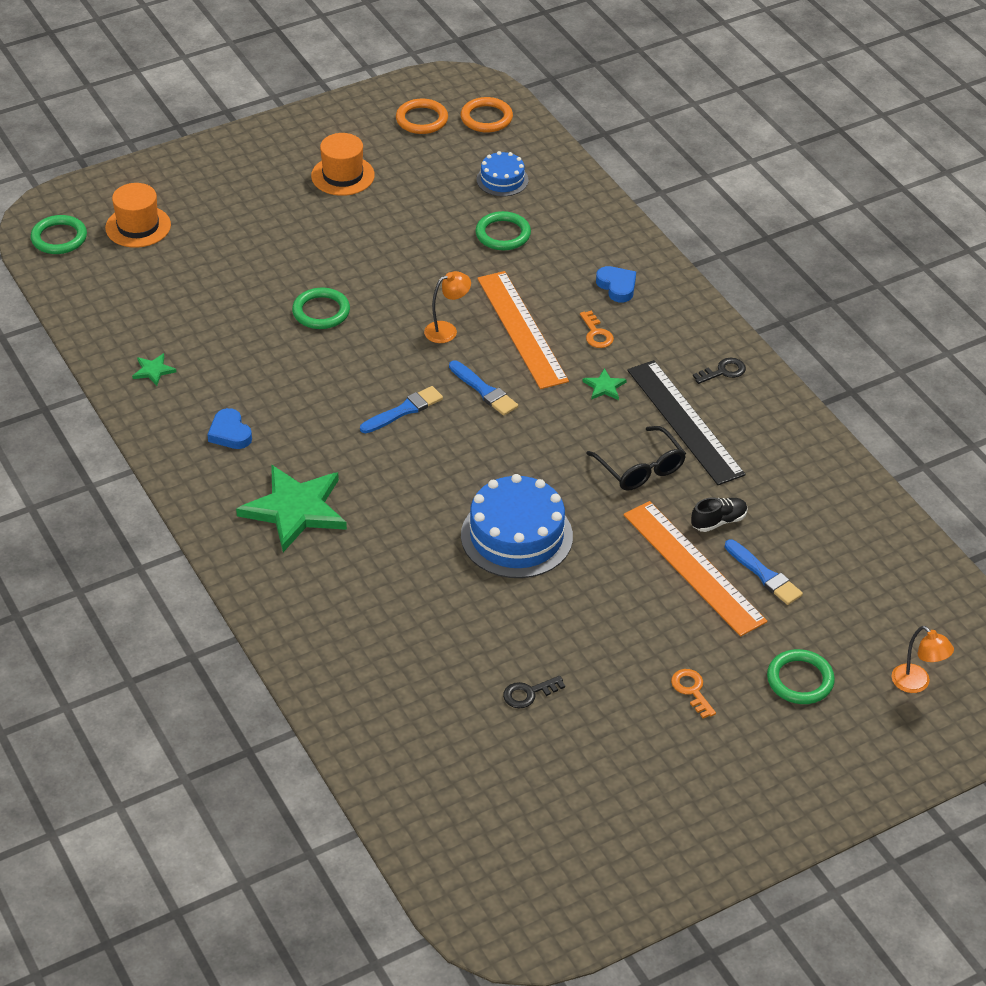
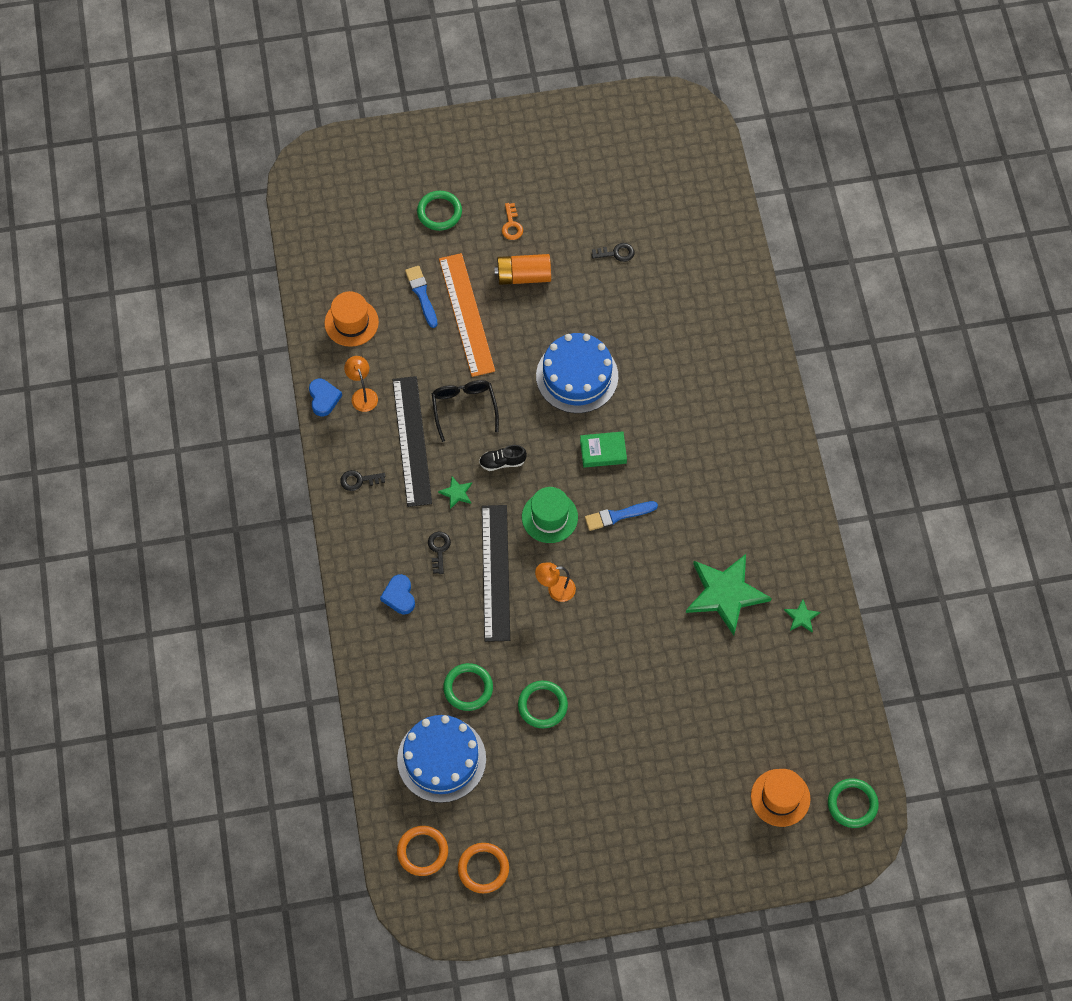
camera: 160 degrees left, 20 degrees up
blue heart [207,408,252,449] -> blue heart moved to [309,379,342,416]
green star [236,465,347,552] -> green star moved to [686,554,772,636]
green ring [292,287,350,329] -> green ring moved to [518,681,568,728]
orange hat [311,133,375,196] -> orange hat moved to [324,291,379,347]
blue brush [449,361,518,416] -> green hat [522,487,578,543]
blue cake [477,151,528,196] -> blue cake [397,715,486,803], size x1.83
orange ruler [477,271,569,389] -> black ruler [482,505,510,642]
orange key [580,310,614,348] -> black key [428,531,451,574]
black shoe [691,497,748,532] -> black shoe moved to [479,445,527,471]
orange lamp [892,626,954,693] -> orange lamp moved to [344,356,378,412]
none -> orange battery [494,254,551,285]
none -> green book [580,431,627,468]

